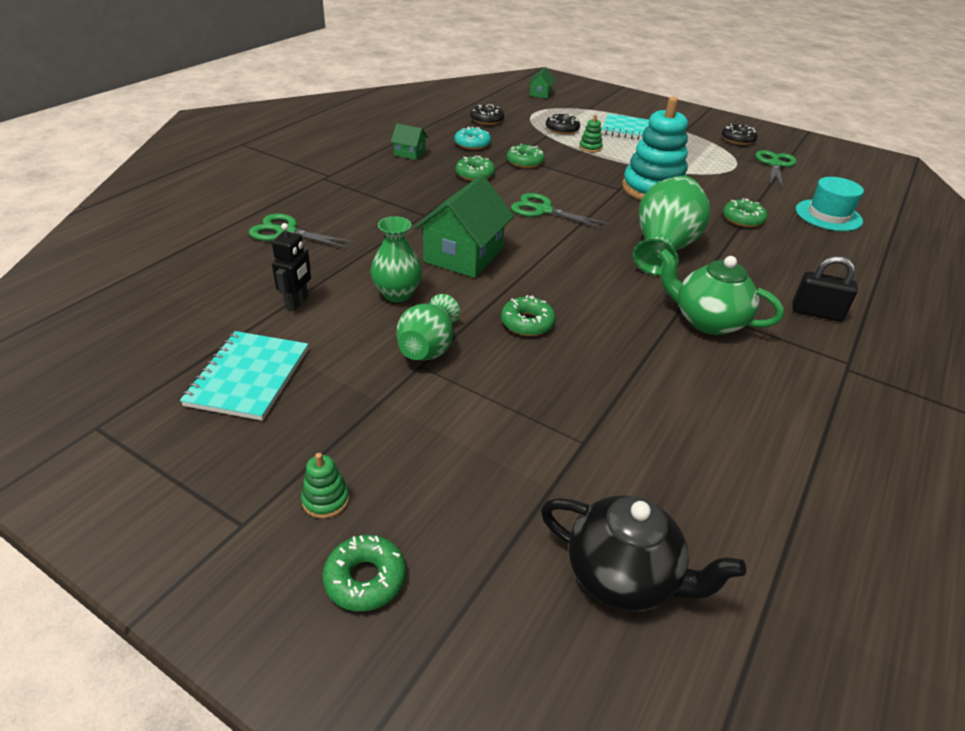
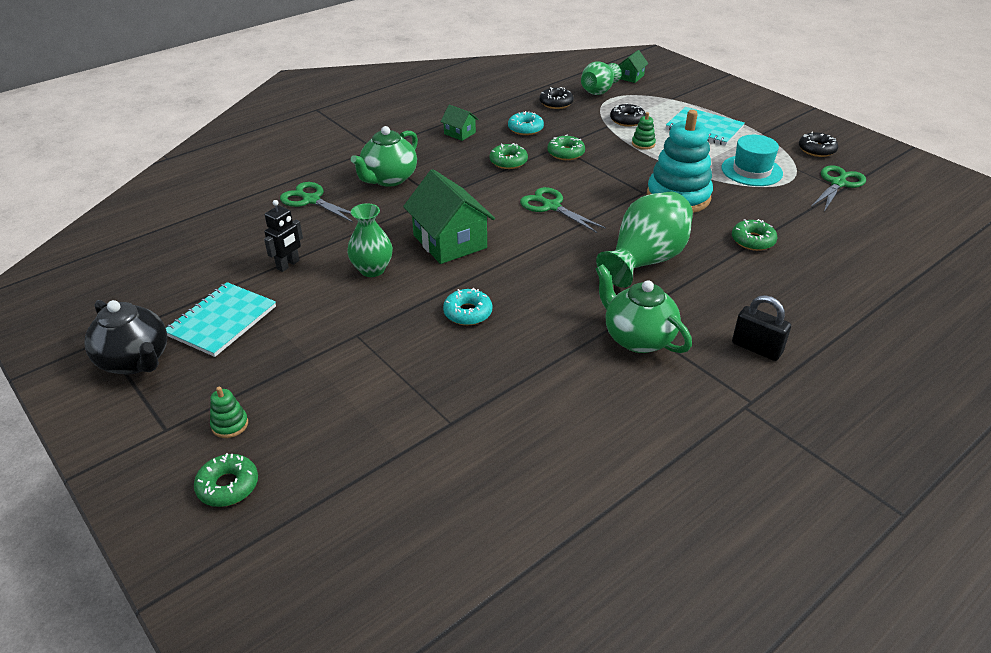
camera: 20 degrees right, 0 degrees up
green vase [397,294,460,360] -> green vase moved to [581,61,622,95]
green house [414,175,514,278] -> green house turned 75 degrees counterclockwise [403,169,495,264]
green donut [501,295,556,336] -> turquoise donut [443,288,493,325]
black teapot [541,495,746,611] -> black teapot moved to [84,300,167,374]
turquoise hat [796,177,864,231] -> turquoise hat moved to [722,135,783,186]
none -> green teapot [351,126,418,187]

